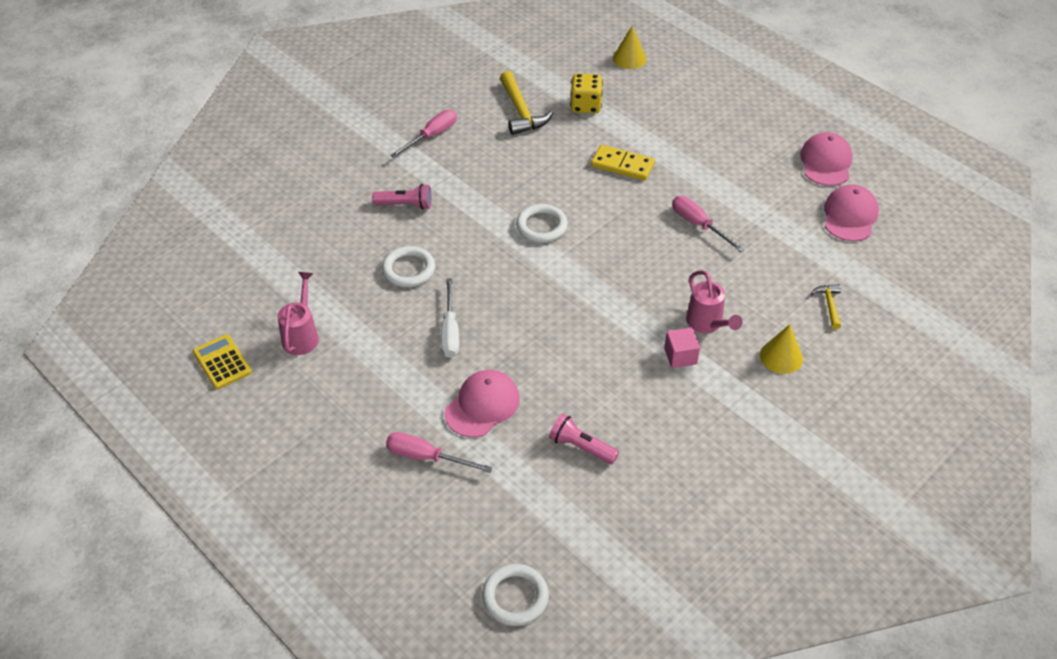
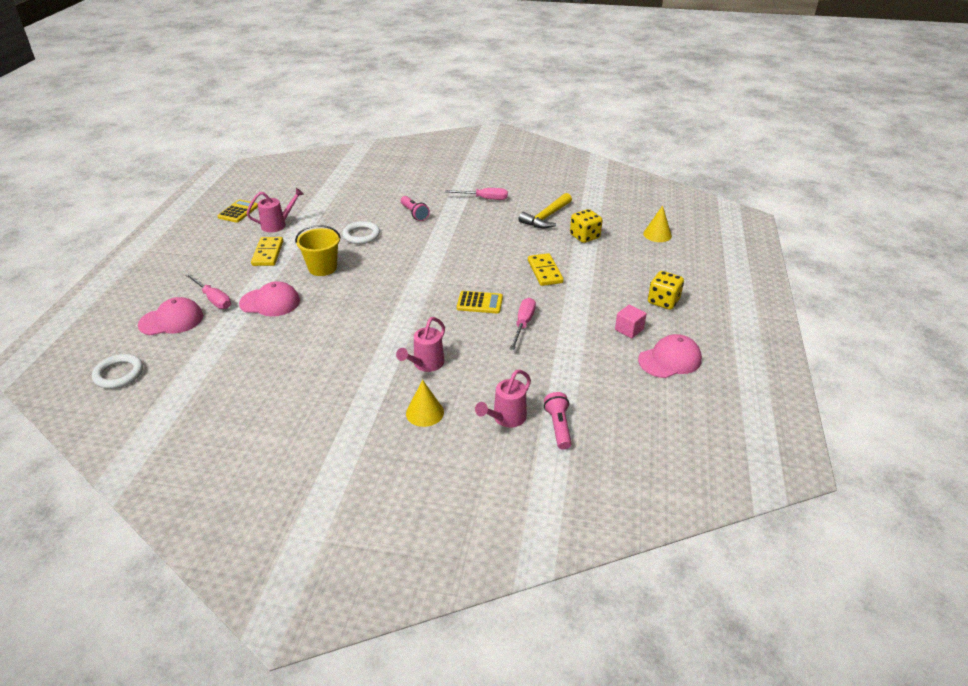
camera: 55 degrees right, 10 degrees down
pink screwdriver [386,432,493,473] -> pink screwdriver turned 150 degrees clockwise [186,273,231,309]
white screwdriver [440,278,459,358] -> yellow bucket [295,225,341,276]
white ring [516,204,568,243] -> none
pink flashlight [549,413,619,464] -> pink flashlight moved to [544,392,572,450]
pink cube [664,327,700,368] -> pink cube moved to [615,305,647,338]
yellow hammer [811,284,841,329] -> pink watering can [475,370,531,428]
pink cap [824,184,879,241] -> pink cap moved to [138,297,203,335]
none -> yellow domino [251,237,283,266]
none -> yellow calculator [457,291,503,314]
none -> yellow dice [648,271,684,310]

